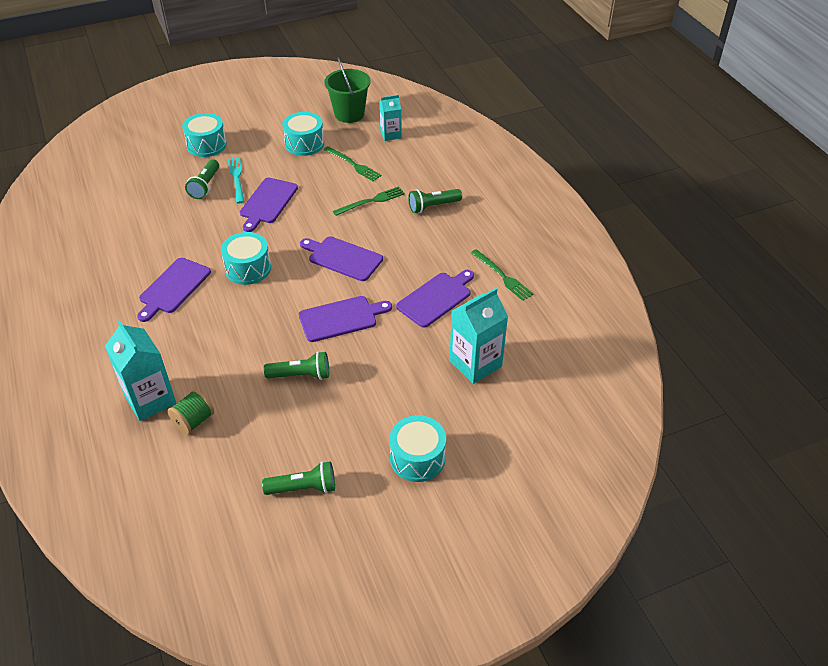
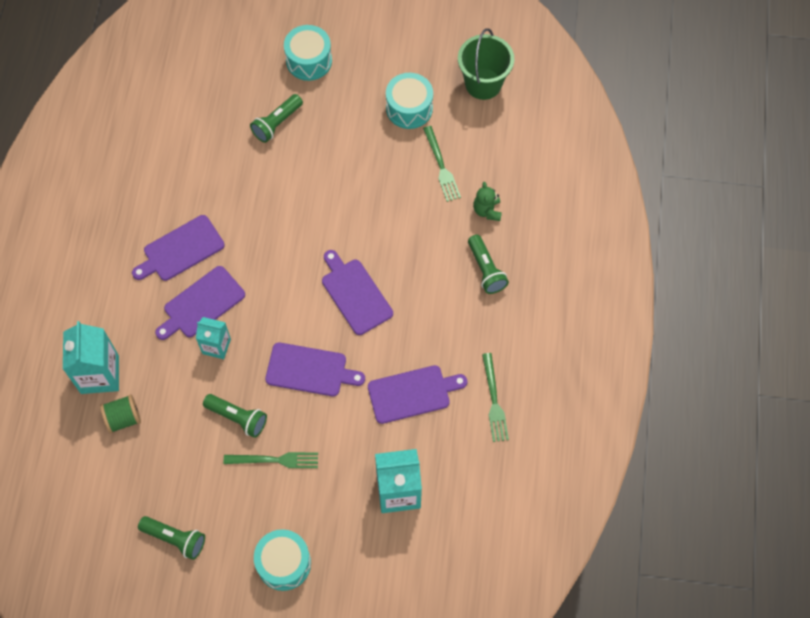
camera: 30 degrees right, 20 degrees up
turquoise drum [221,232,271,285] -> none
turquoise fork [228,157,244,203] -> none
purple cutting board [240,177,298,232] -> purple cutting board moved to [155,266,245,340]
green fork [333,186,405,216] -> green fork moved to [224,452,318,468]
turquoise carton [379,95,402,141] -> turquoise carton moved to [196,317,231,359]
green flashlight [408,189,462,213] -> green flashlight turned 120 degrees counterclockwise [468,235,509,294]
none -> green teddy bear [473,182,502,221]

